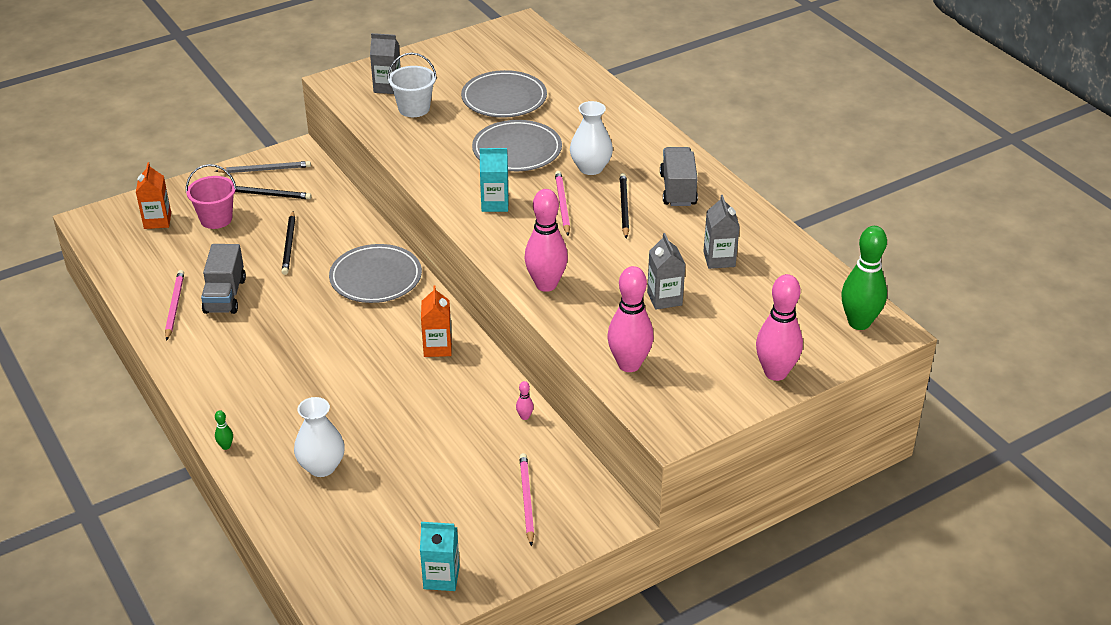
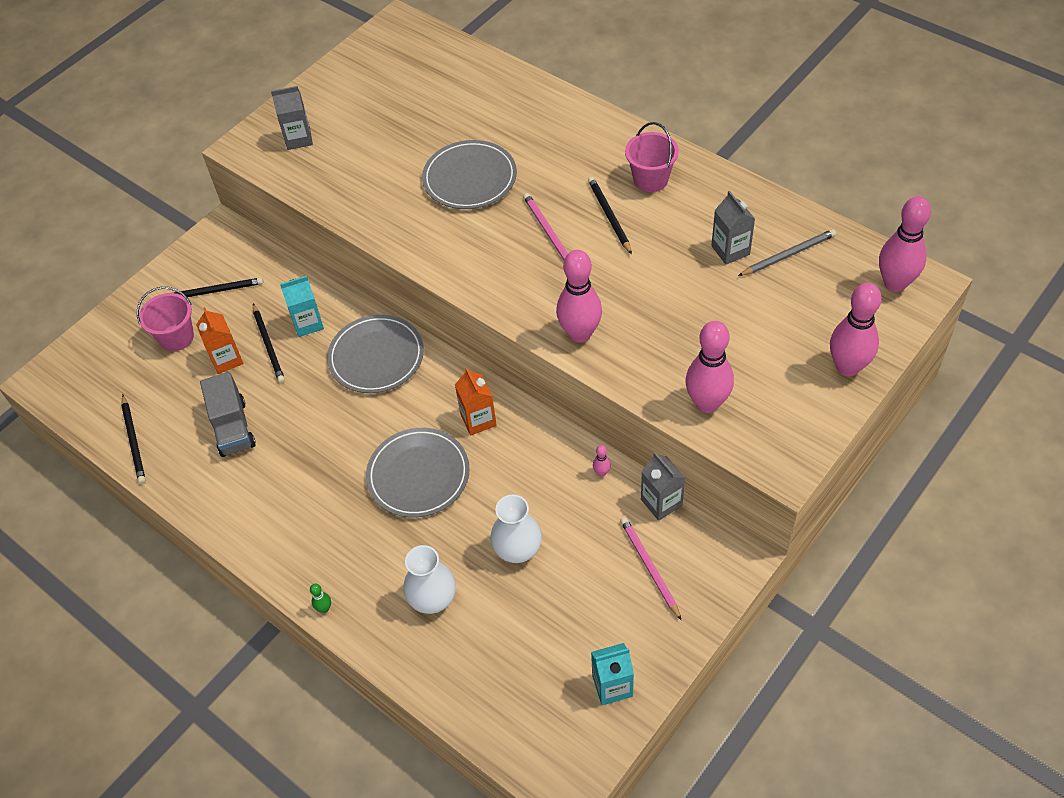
camera: 15 degrees left, 15 degrees up
orange carton [136,162,171,229] -> orange carton moved to [196,307,243,374]
pink pencil [165,270,184,341] -> none
grey pencil [215,161,311,173] -> grey pencil moved to [738,229,836,276]
white bucket [387,52,437,117] -> none
grey plate [461,70,547,118] -> grey plate moved to [366,428,470,518]
turquoise carton [480,148,509,212] -> turquoise carton moved to [280,276,324,337]
white vase [570,101,613,175] -> white vase moved to [490,494,542,563]
grey carton [647,233,686,310] -> grey carton moved to [641,452,685,521]
grey truck [660,147,698,206] -> pink bucket [625,122,679,192]
green bowling pin [841,226,887,330] -> pink bowling pin [879,196,931,292]
none -> black pencil [121,395,146,484]

